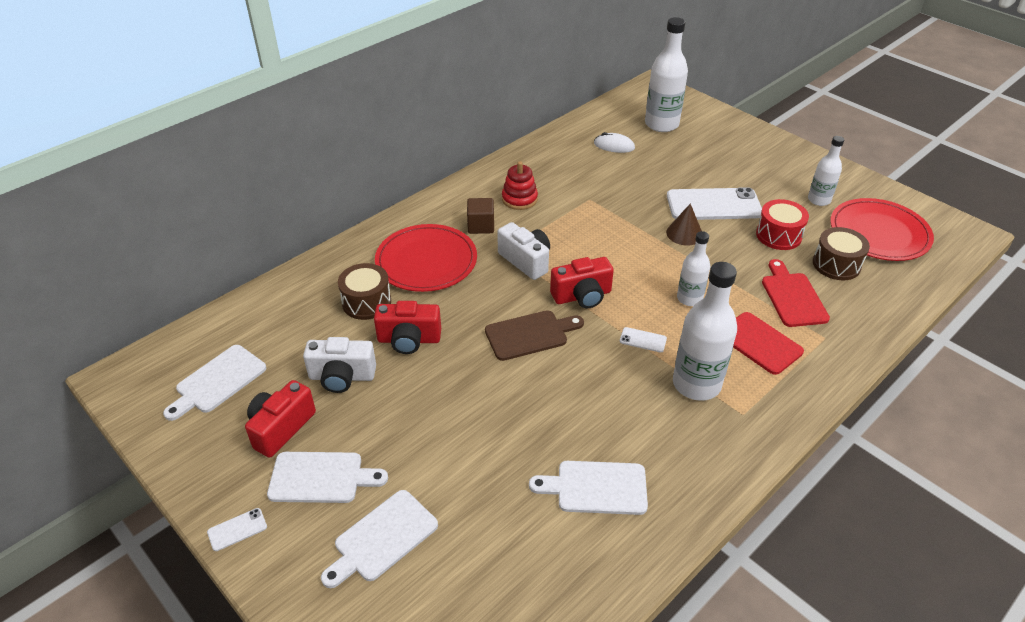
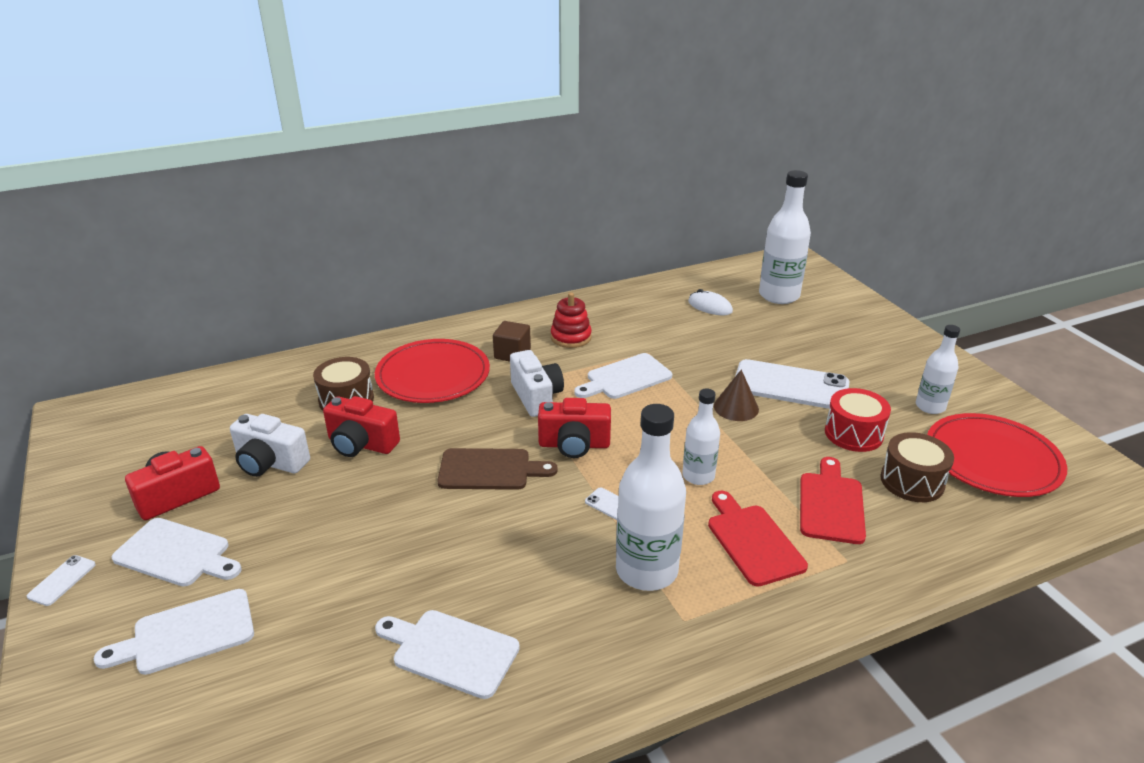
camera: 20 degrees right, 10 degrees down
white cutting board [163,345,266,421] -> white cutting board moved to [574,353,672,399]
white phone [207,508,267,551] -> white phone turned 60 degrees counterclockwise [27,555,96,606]

